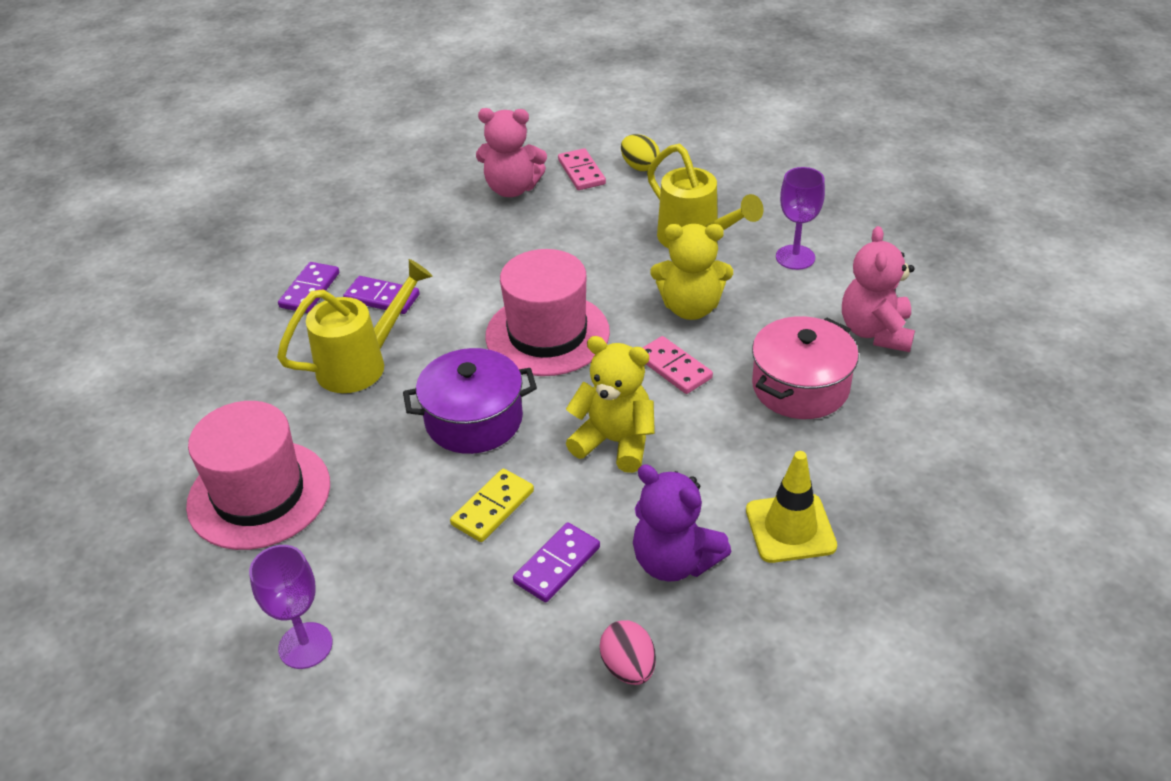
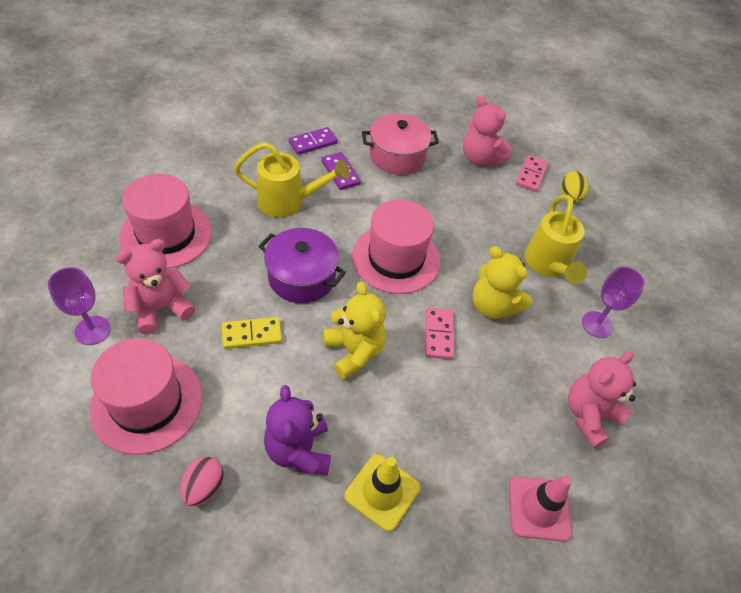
camera: 35 degrees right, 10 degrees up
purple domino [513,522,600,602] -> none
pink pot [752,316,859,419] -> pink pot moved to [362,113,439,175]
none -> pink hat [89,338,203,455]
none -> pink teddy bear [116,239,195,335]
none -> pink traffic cone [509,476,572,542]

